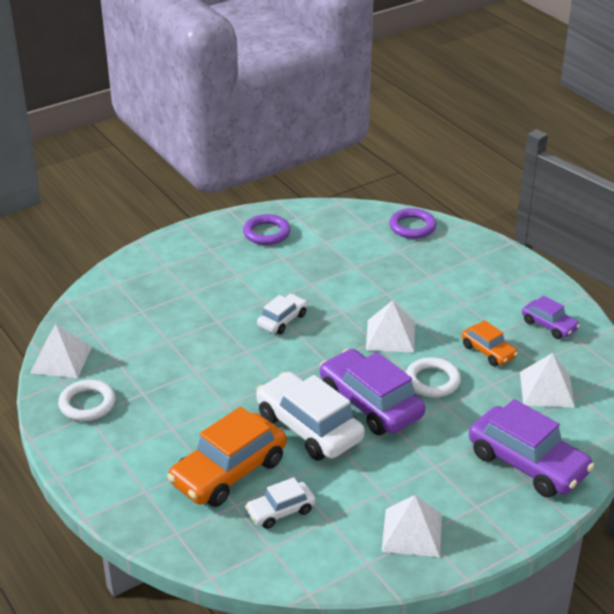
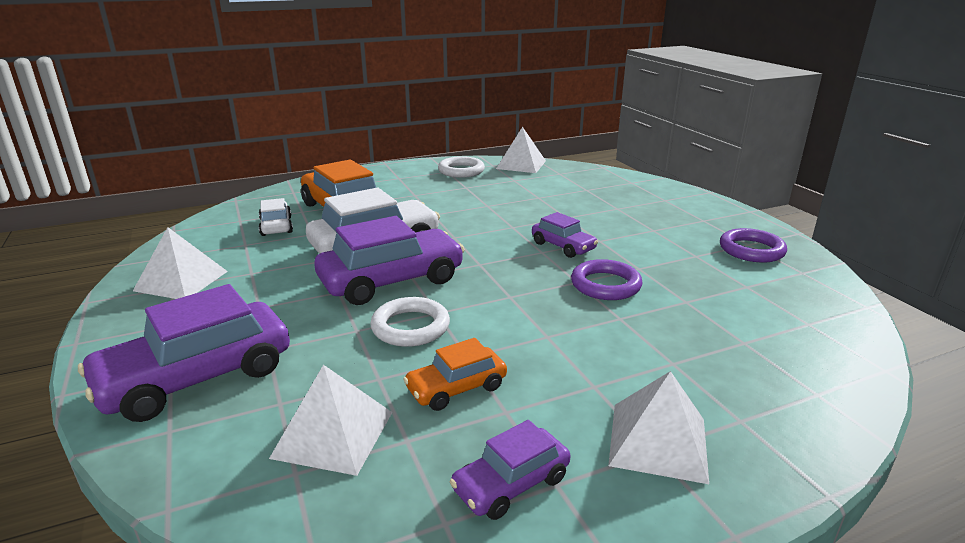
camera: 100 degrees right, 10 degrees down
white car [257,294,307,334] -> purple car [532,212,598,258]
white pyramid [366,300,415,353] -> white pyramid moved to [608,371,709,484]
purple ring [389,208,437,239] -> purple ring moved to [571,259,643,300]

